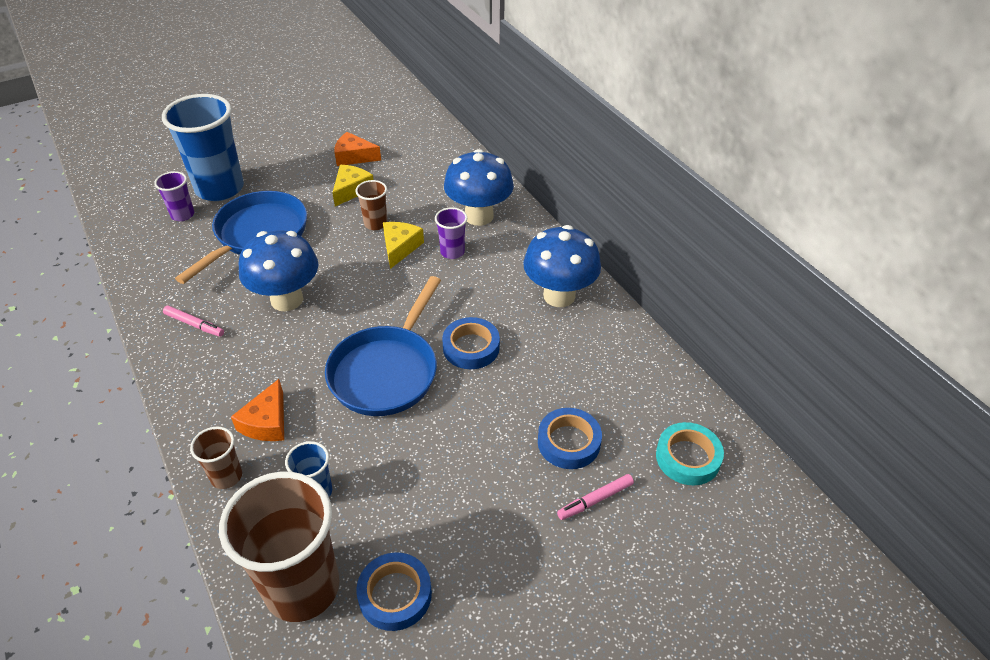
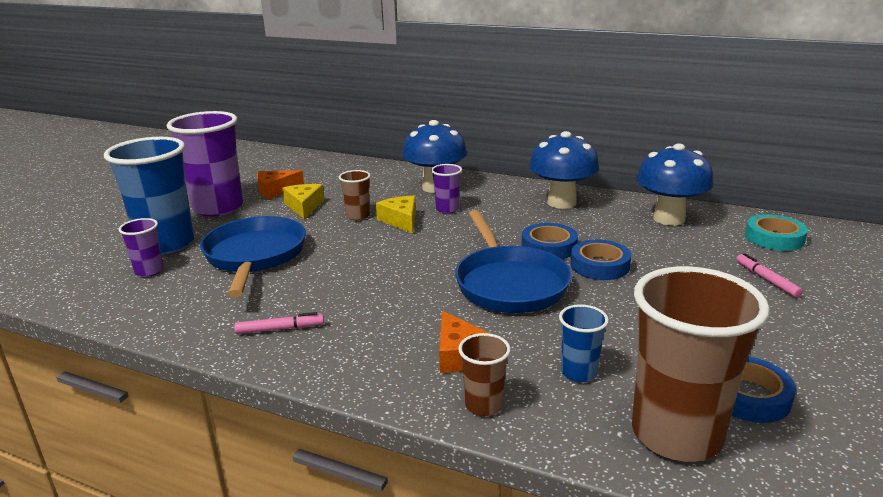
camera: 35 degrees left, 20 degrees down
blue mushroom [239,231,318,311] -> blue mushroom moved to [636,143,714,226]
blue tape [538,408,602,469] -> blue tape moved to [570,239,631,280]
pink marker [557,474,634,520] -> pink marker turned 135 degrees clockwise [736,253,803,298]
none -> purple cup [167,111,243,217]

